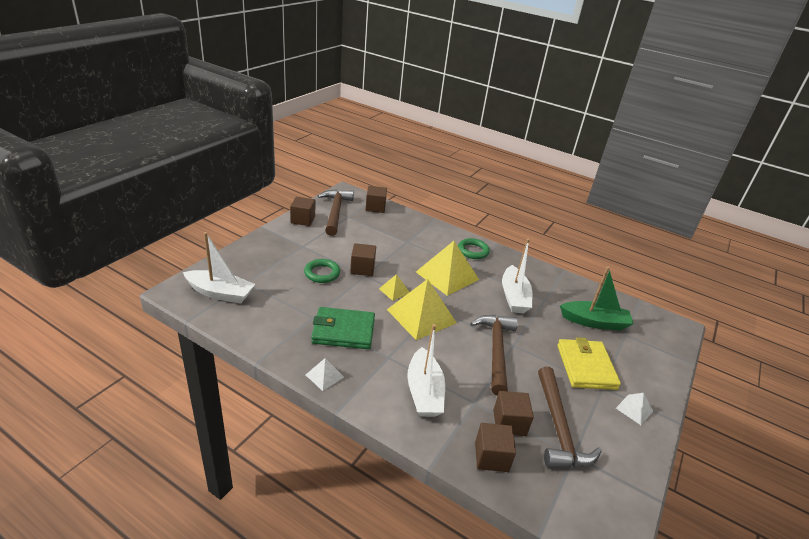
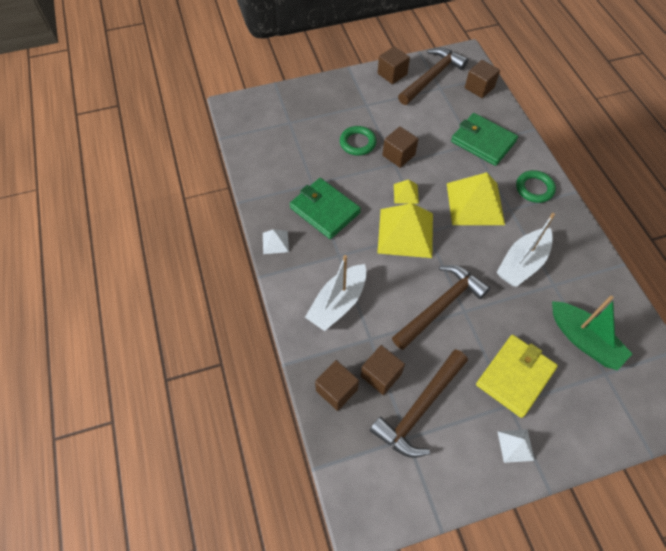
camera: 45 degrees right, 25 degrees up
white boat [183,232,255,304] -> none
none -> green wallet [451,113,518,166]

